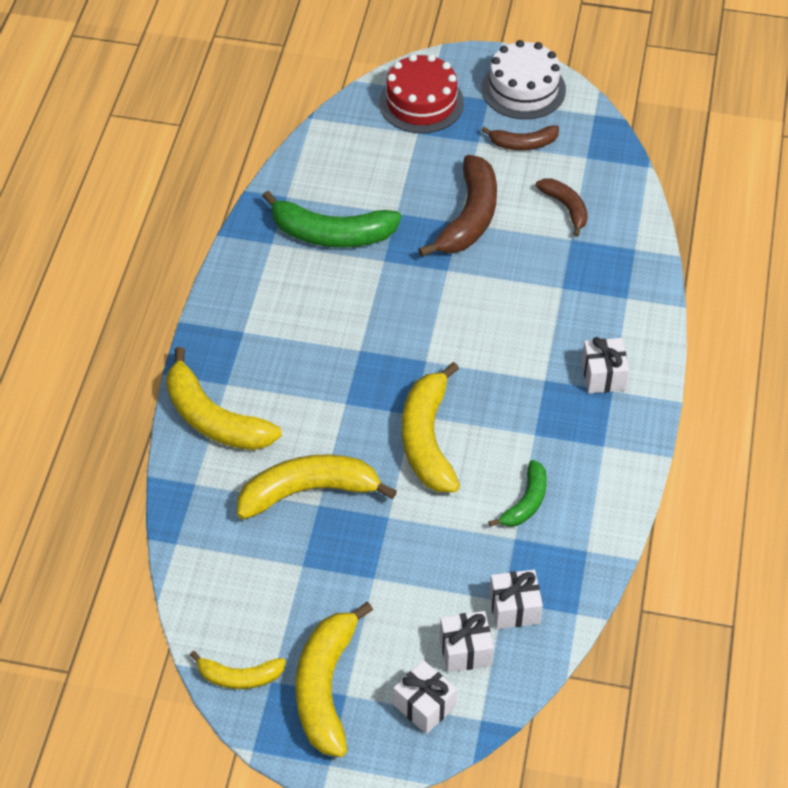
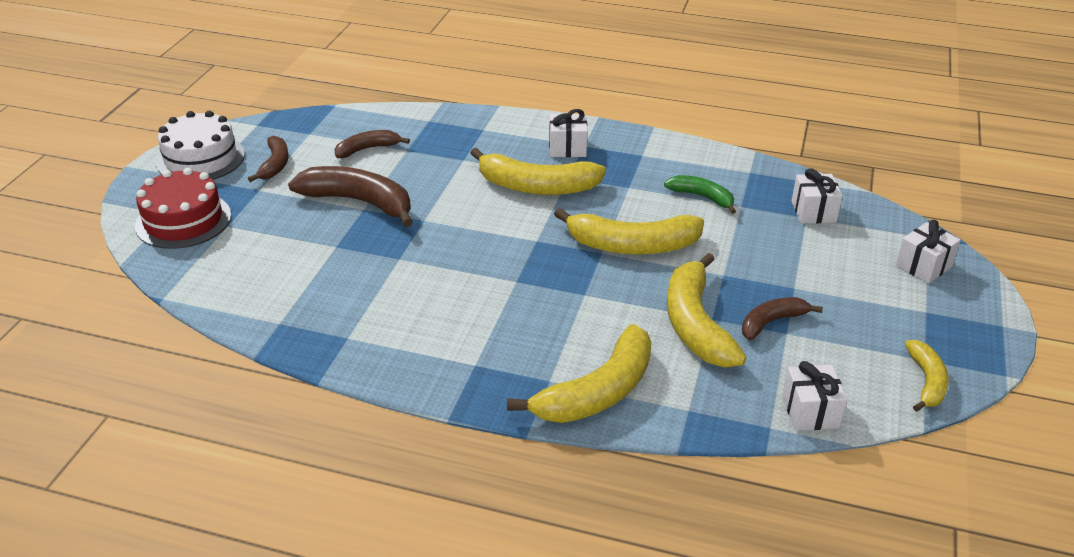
camera: 85 degrees left, 15 degrees down
green banana [262,191,401,248] -> none
yellow banana [295,602,373,757] -> yellow banana moved to [470,148,606,195]
white gift [440,611,494,673] -> white gift moved to [782,361,847,431]
none -> brown banana [742,297,823,340]

